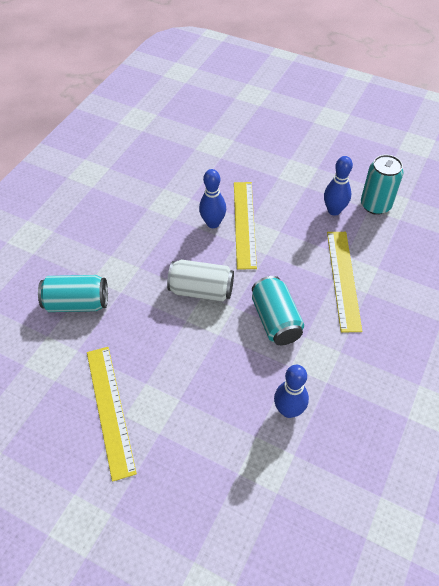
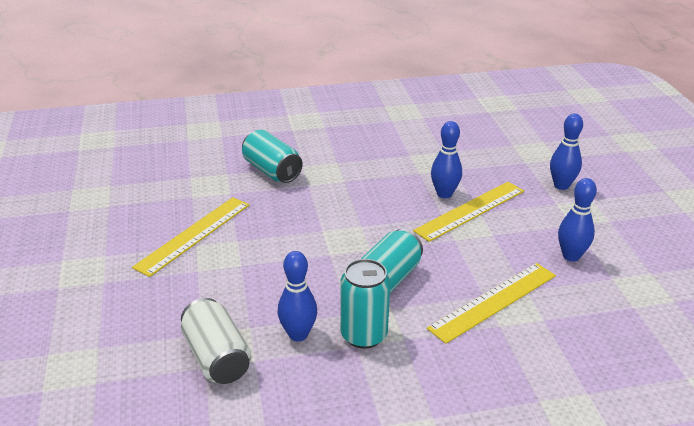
camera: 50 degrees right, 20 degrees down
white can [167,260,234,302] -> white can moved to [181,298,251,384]
turquoise can [361,155,403,215] -> turquoise can moved to [340,259,390,349]
none -> blue bowling pin [550,114,583,190]

